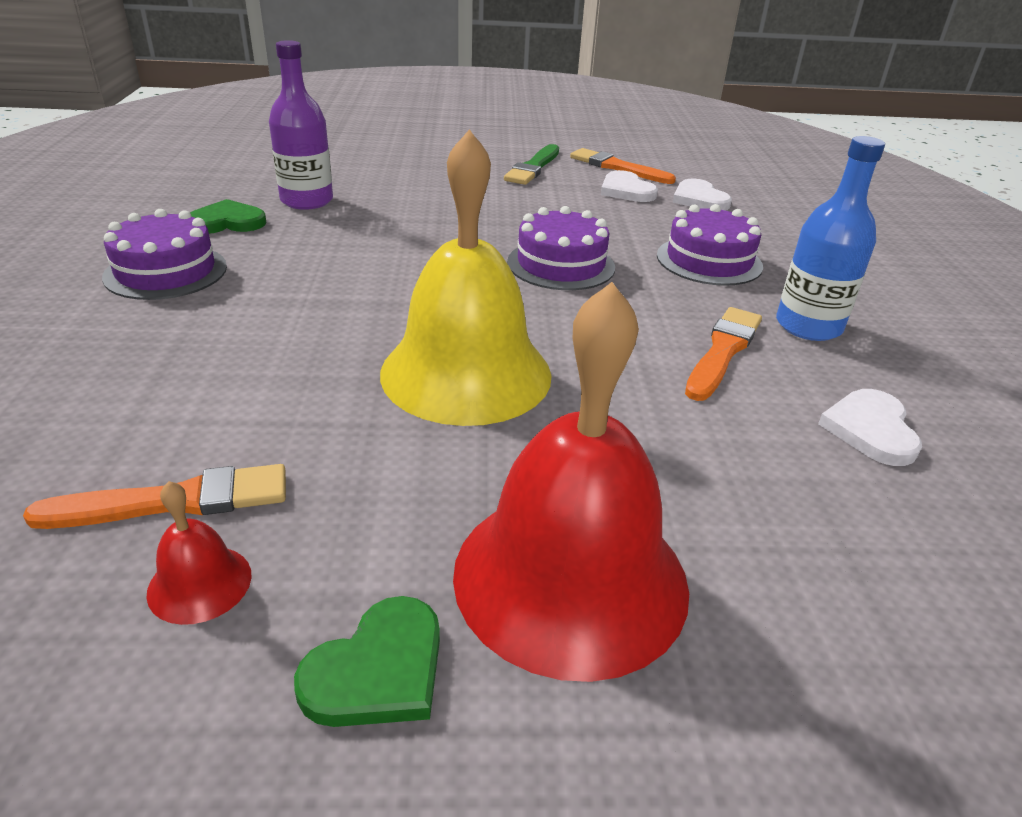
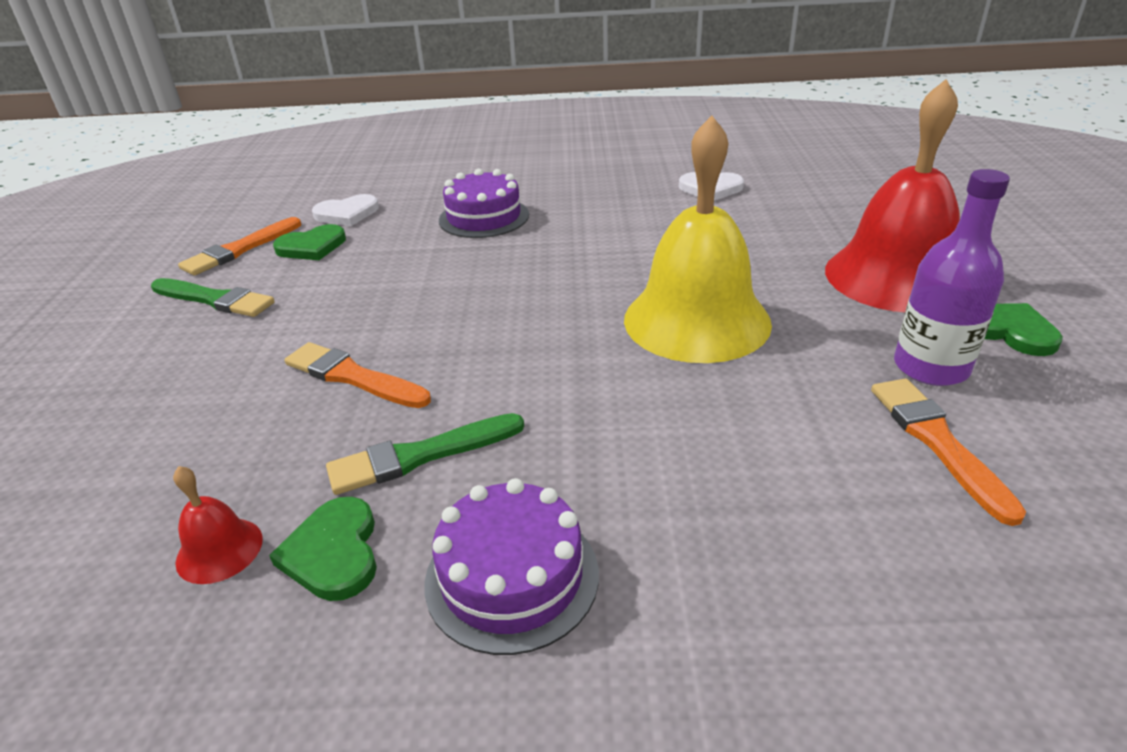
camera: 85 degrees left, 0 degrees up
red bell [146,481,252,625] -> red bell moved to [173,466,263,584]
purple bottle [269,40,333,210] -> purple bottle moved to [894,169,1010,386]
purple cake [507,206,615,290] -> none
white heart [601,170,658,202] -> green heart [273,224,346,260]
orange brush [685,307,762,401] -> orange brush moved to [285,342,431,408]
blue bottle [776,136,885,341] -> none
none -> green brush [326,413,524,495]

